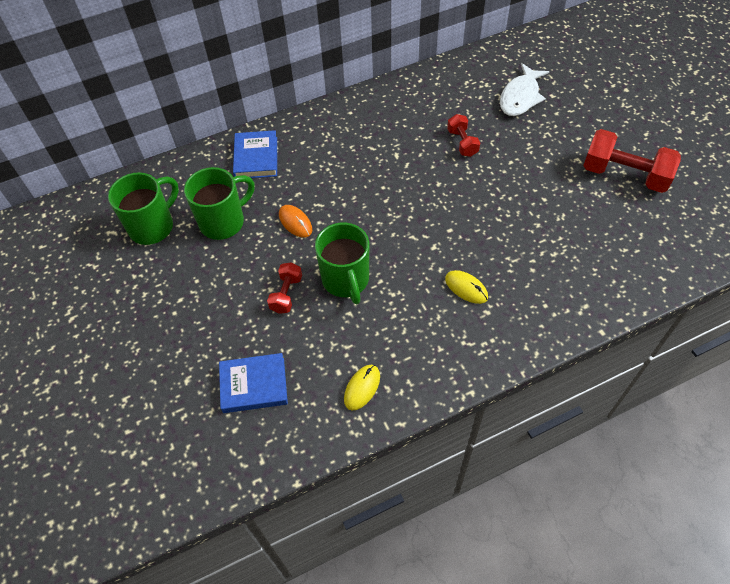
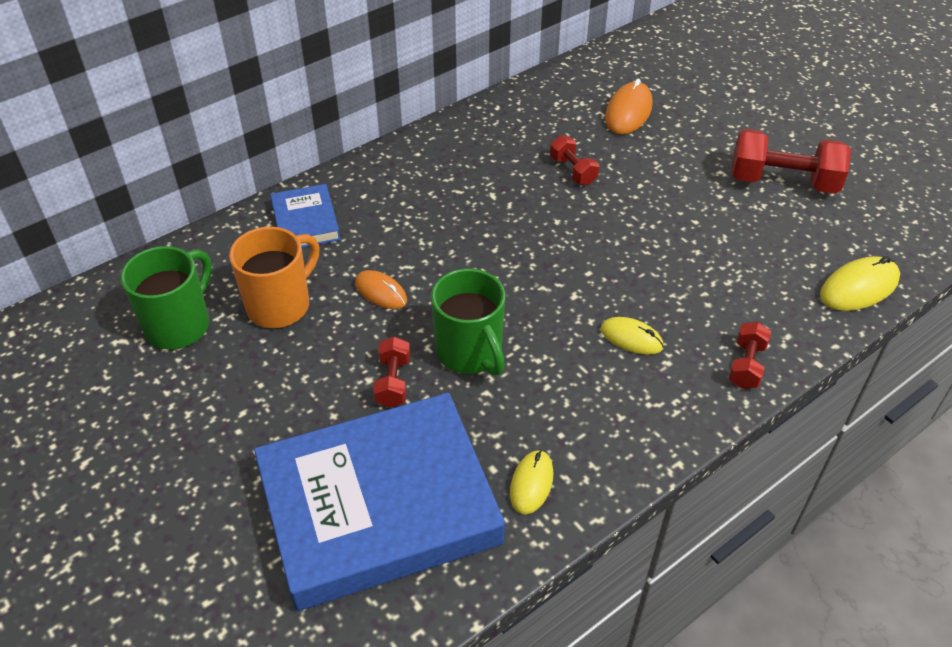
camera: 15 degrees left, 10 degrees down
green mug [184,167,255,240] -> orange mug [229,226,320,328]
blue book [219,353,288,413] -> blue book [254,393,505,611], size x2.25
white fish [500,63,549,116] -> orange mouse [605,79,653,134]
none -> red dumbbell [729,322,771,389]
none -> yellow mouse [820,256,900,311]

